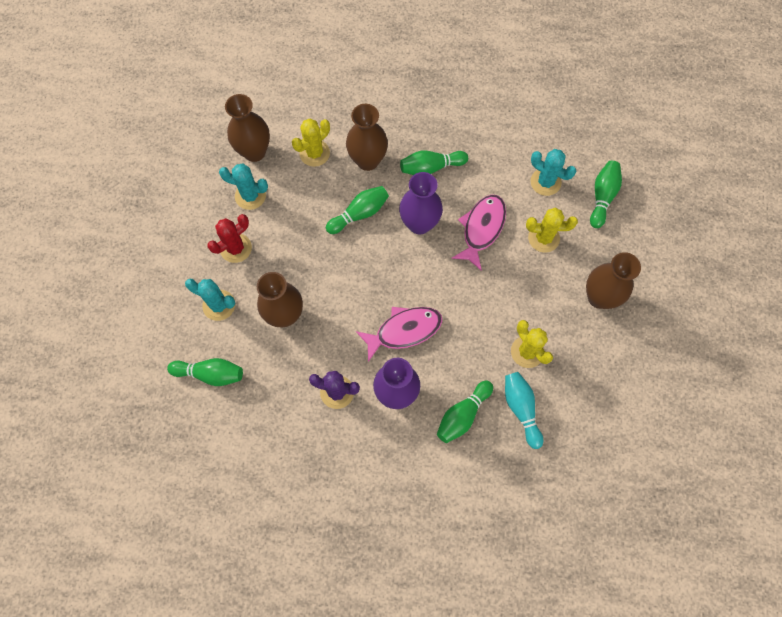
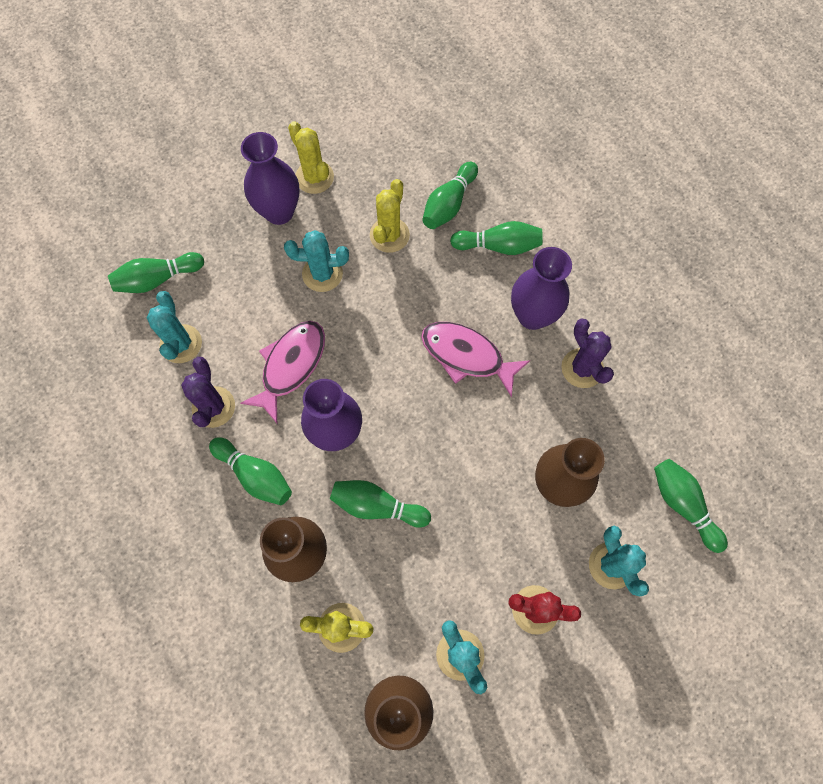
camera: 130 degrees left, 0 degrees up
pink fish [451,195,506,271] -> pink fish turned 135 degrees clockwise [240,321,325,423]
turquoise bowling pin [505,372,543,449] -> green bowling pin [422,162,478,229]
yellow cactus [526,208,578,253] -> yellow cactus moved to [288,121,334,194]
brown vase [586,252,641,309] -> purple vase [241,132,299,225]
none -> purple cactus [181,357,235,428]
none -> turquoise cactus [284,230,349,292]

